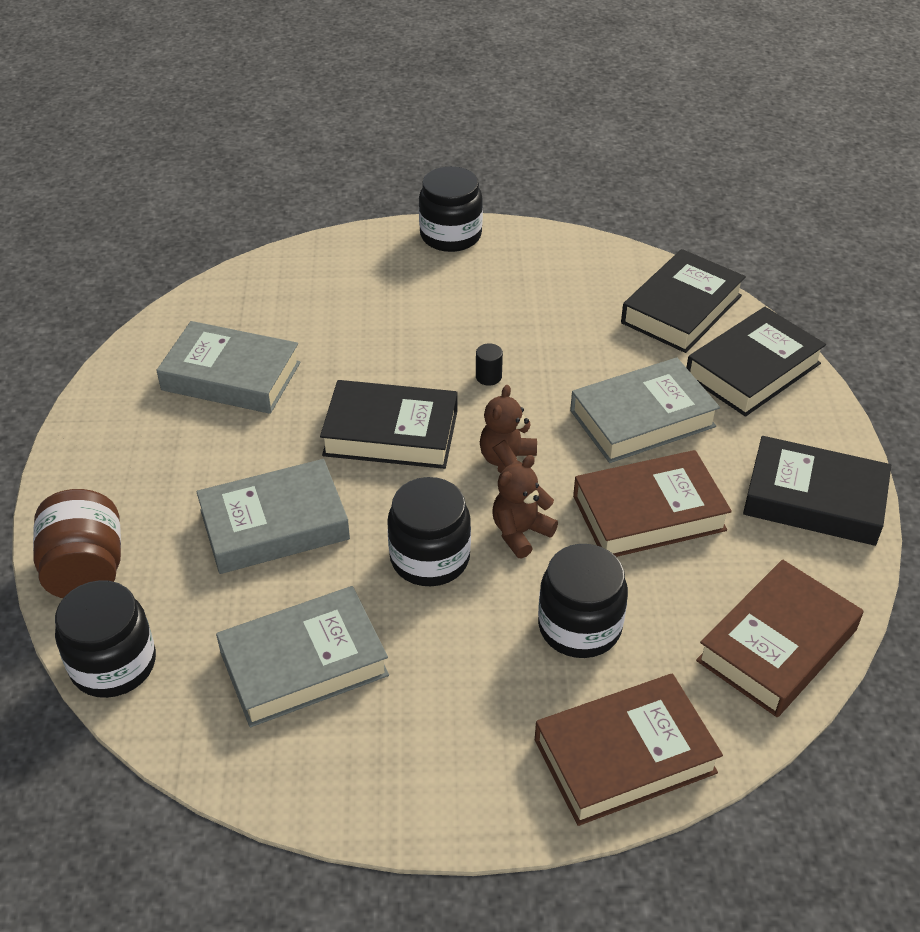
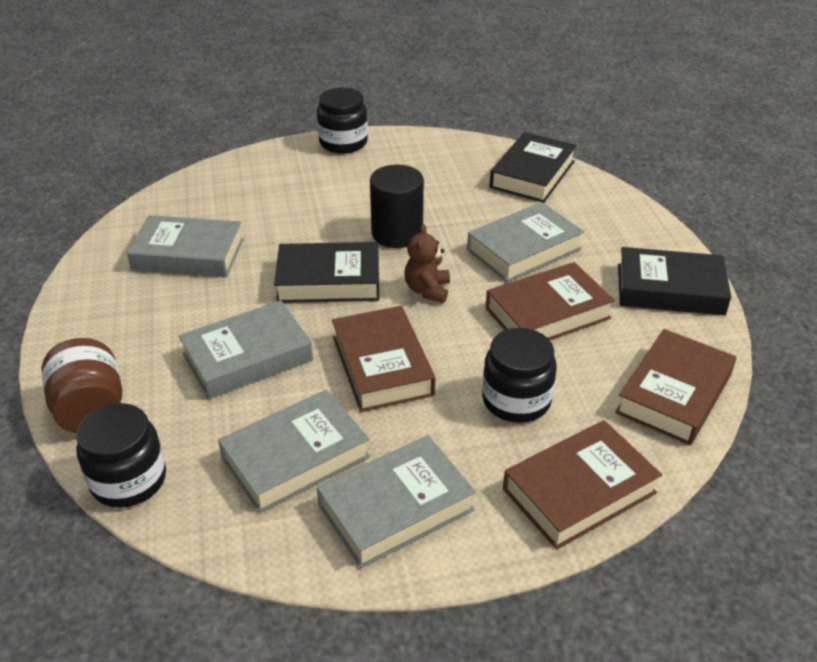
camera: 10 degrees left, 5 degrees down
black jar [387,477,471,586] -> brown book [332,306,436,412]
black cylinder [476,343,503,386] -> black cylinder [370,165,424,248], size x2.44
brown teddy bear [492,455,558,559] -> none
black book [686,307,826,417] -> none
none -> grey book [317,435,476,568]

